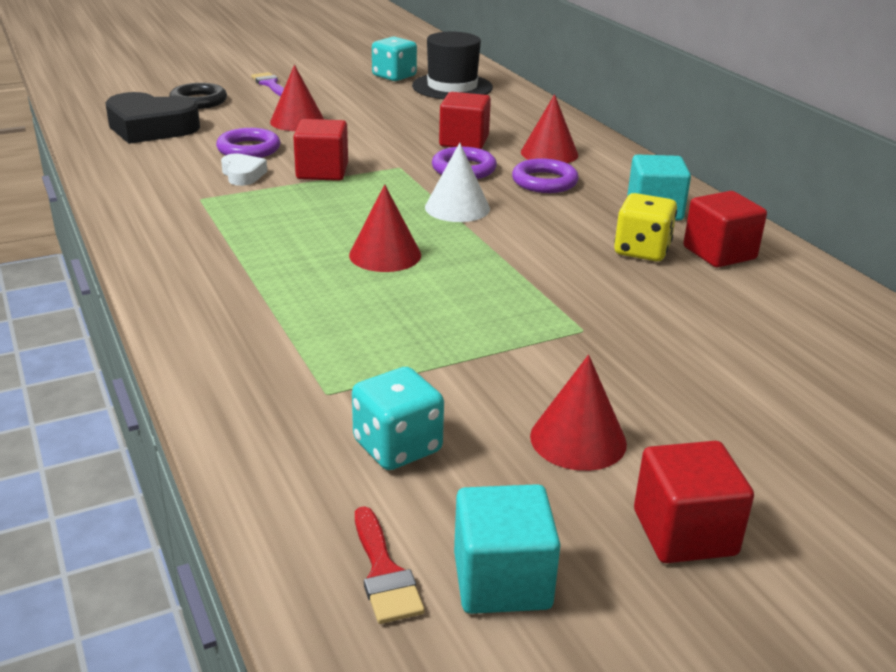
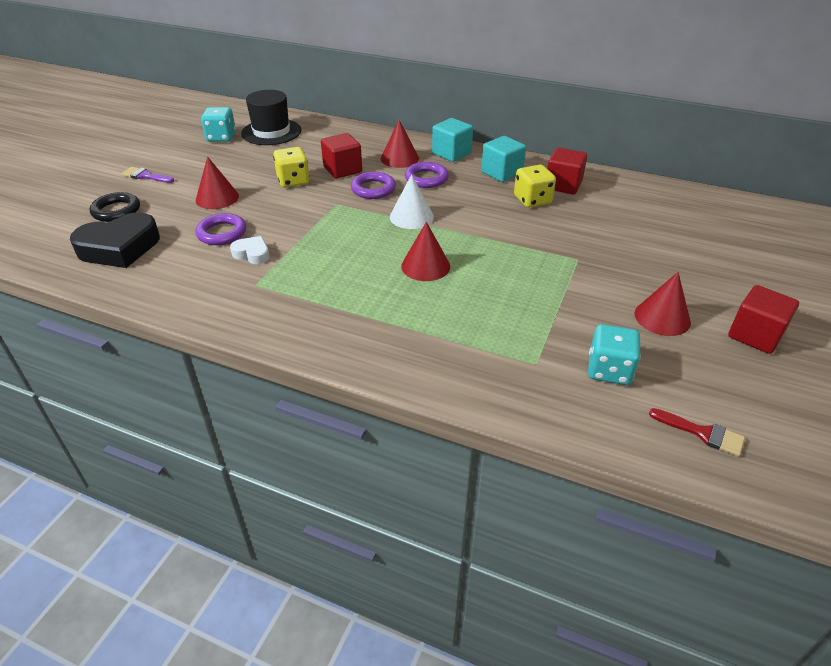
camera: 40 degrees left, 10 degrees up
red cube [293,119,348,181] -> none
turquoise cube [454,484,561,614] -> turquoise cube moved to [432,118,473,162]
none -> yellow dice [273,147,310,188]

